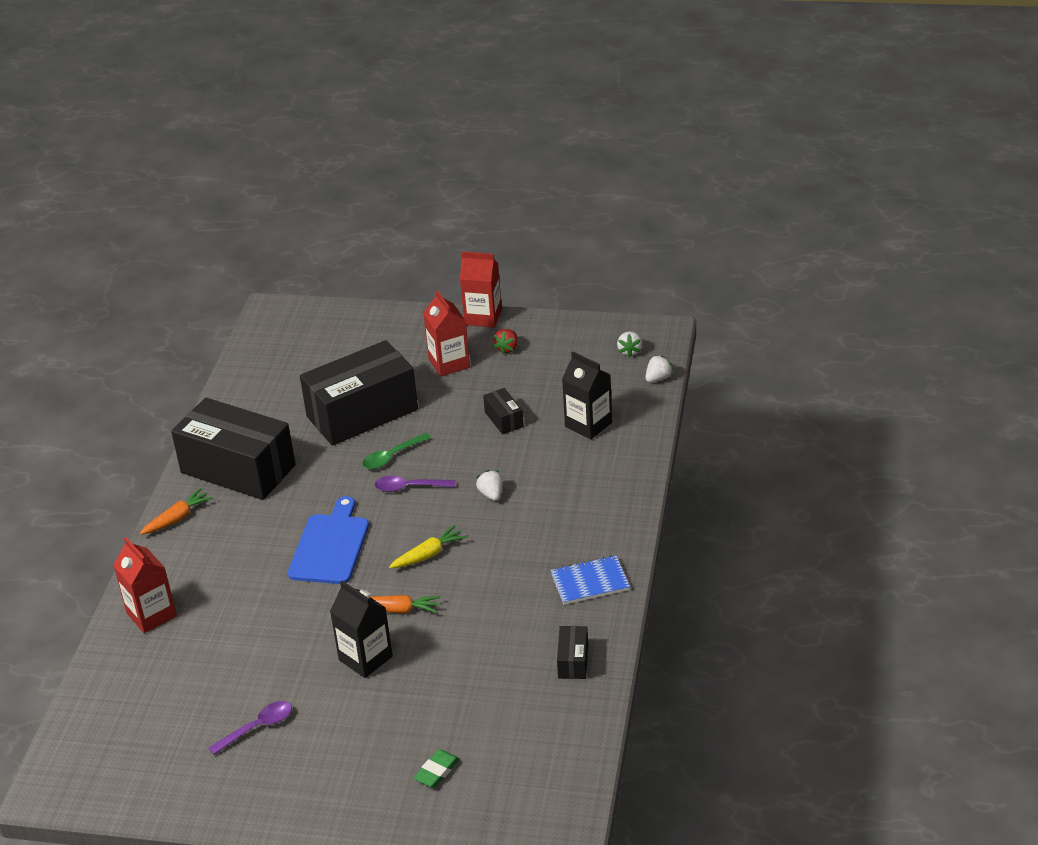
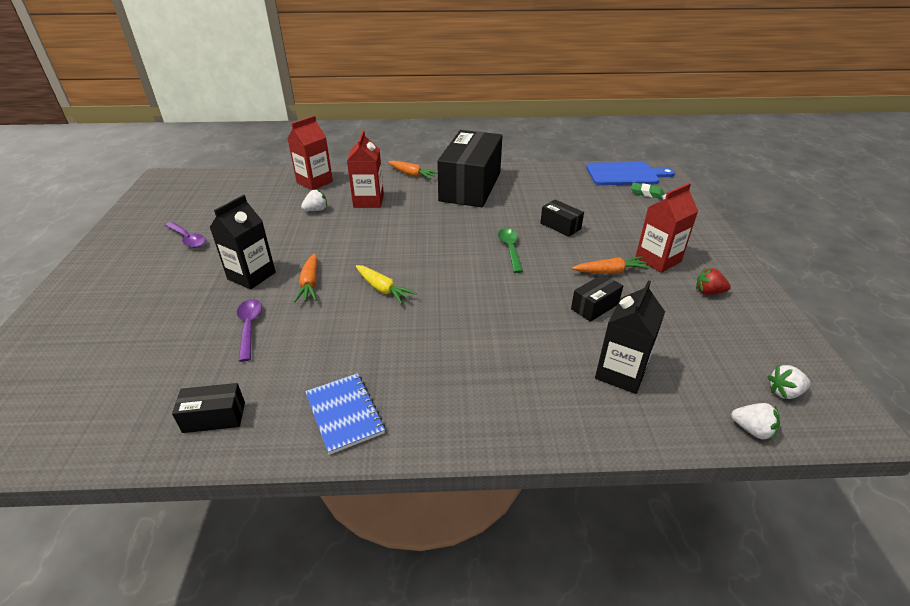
camera: 75 degrees right, 0 degrees up
blue cutting board [288,496,369,584] -> blue cutting board moved to [586,162,675,185]
black box [300,340,418,446] -> black box [540,200,584,237], size x0.41
green spoon [362,433,431,469] -> green spoon turned 45 degrees clockwise [498,228,523,273]
purple spoon [375,476,455,492] -> purple spoon moved to [237,299,262,362]
green eraser [414,749,460,788] -> green eraser moved to [631,182,664,199]
red carton [460,251,502,328] -> red carton moved to [347,130,384,208]
white strawberry [476,470,503,501] -> white strawberry moved to [301,189,327,211]
none -> orange carrot [572,256,650,274]

